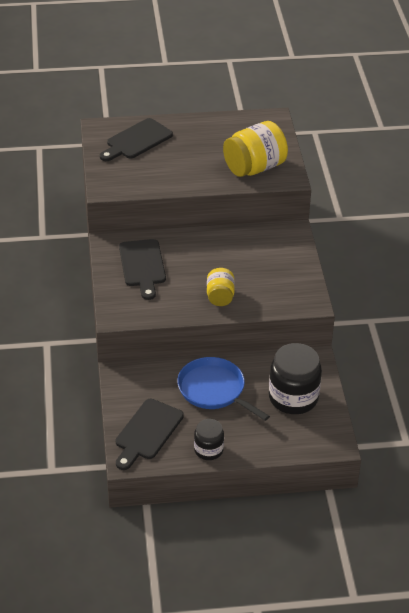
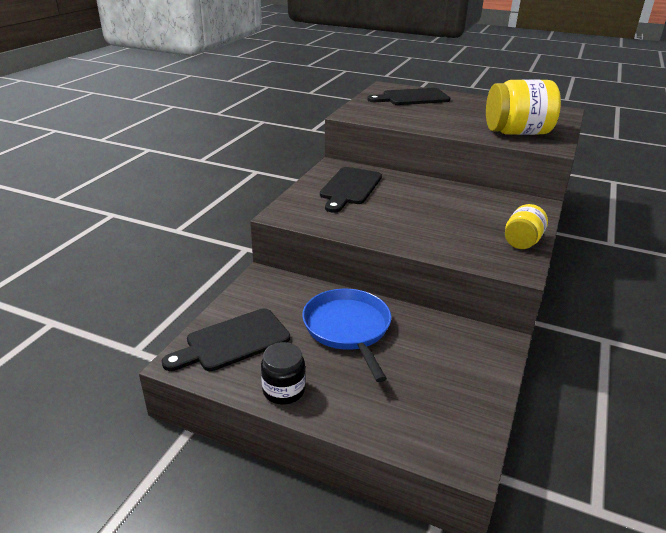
camera: 30 degrees right, 10 degrees down
yellow jar [207,268,235,306] -> yellow jar moved to [505,204,548,249]
black jar [269,343,322,414] -> none

